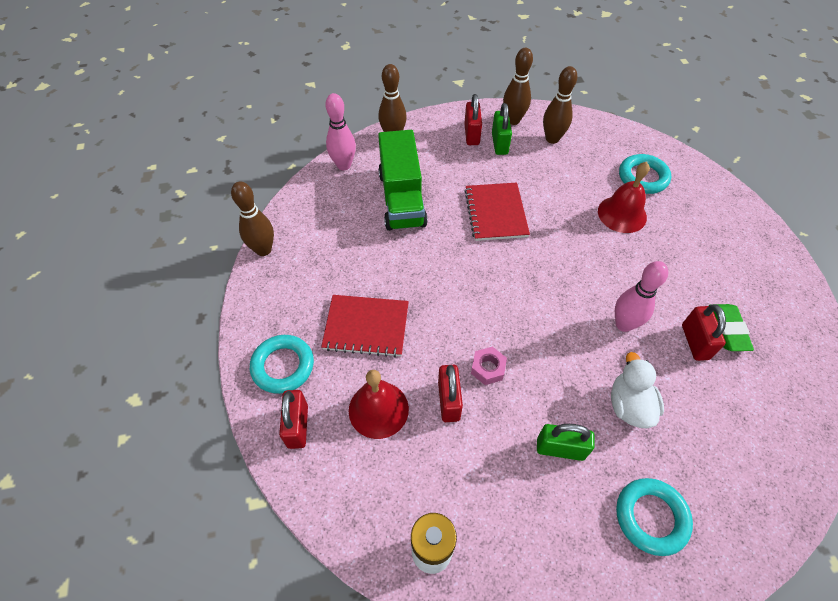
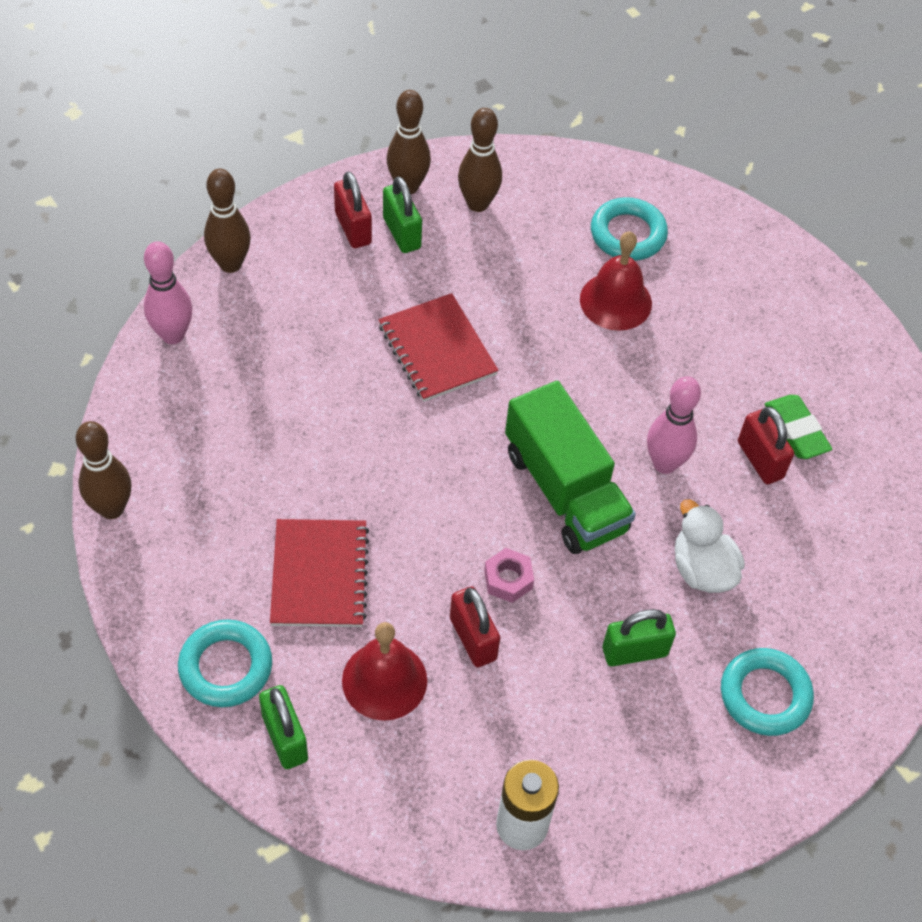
camera: 25 degrees left, 0 degrees up
red padlock [279,390,308,449] -> green padlock [259,685,308,769]
red notebook [321,295,409,357] -> red notebook turned 75 degrees counterclockwise [270,519,369,627]
green truck [378,130,428,231] -> green truck moved to [505,381,636,554]

